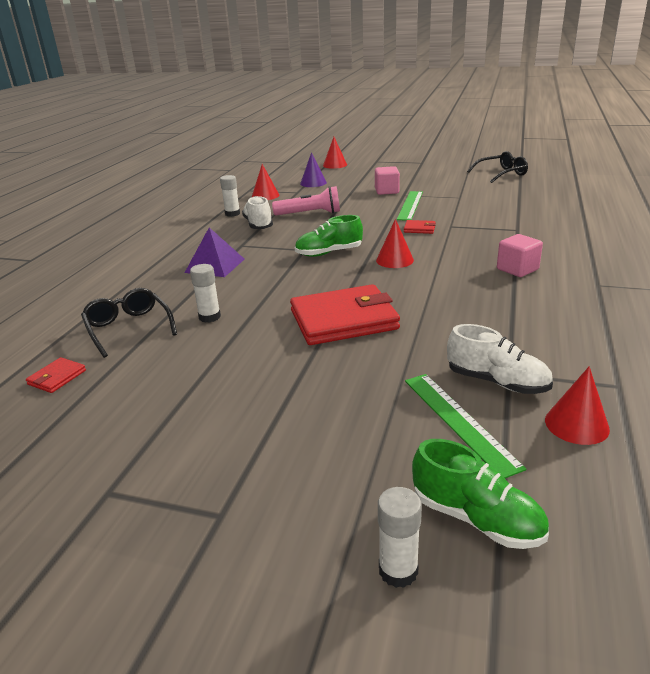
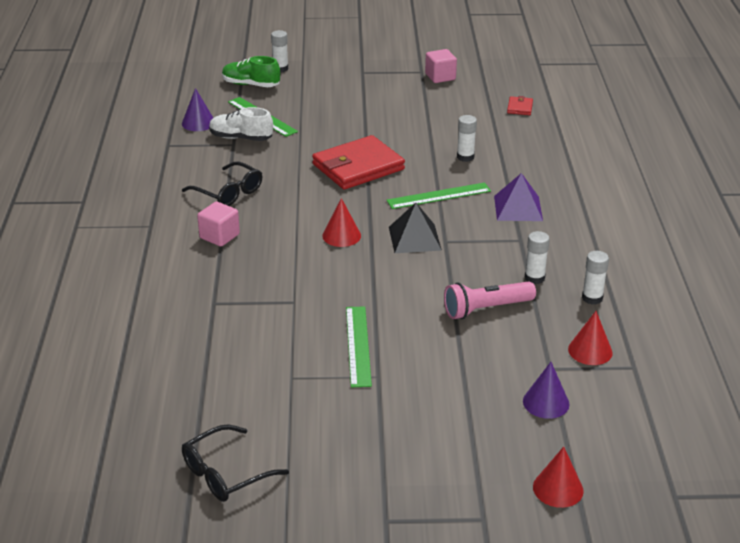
camera: 160 degrees right, 5 degrees up
black glasses [81,288,177,358] -> black glasses moved to [182,161,262,206]
white shoe [242,196,273,229] -> white glue stick [524,231,550,284]
green shoe [295,215,363,257] -> black pyramid [389,203,442,253]
pink cube [375,166,400,195] -> pink cube moved to [425,49,457,83]
red wallet [404,220,436,234] -> none
red cone [545,366,610,445] -> purple cone [182,88,213,131]
none -> green ruler [386,182,491,209]

